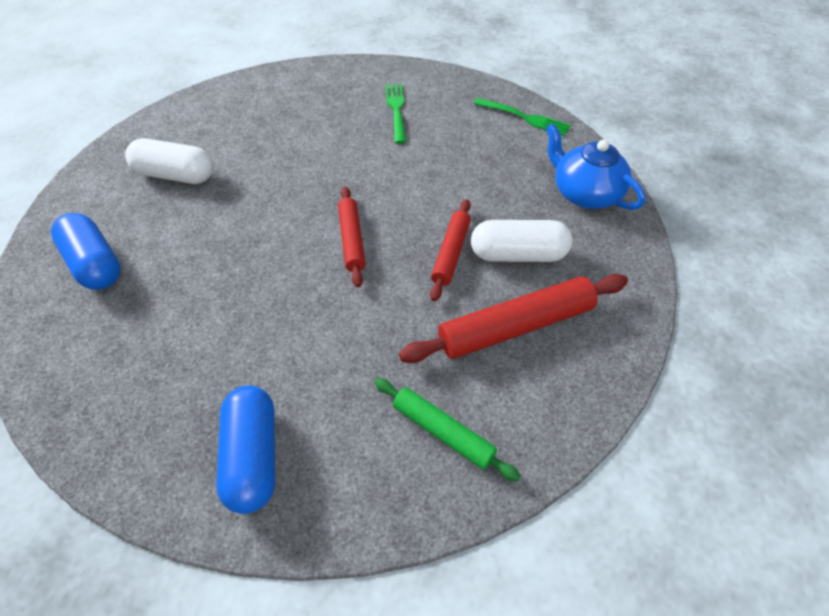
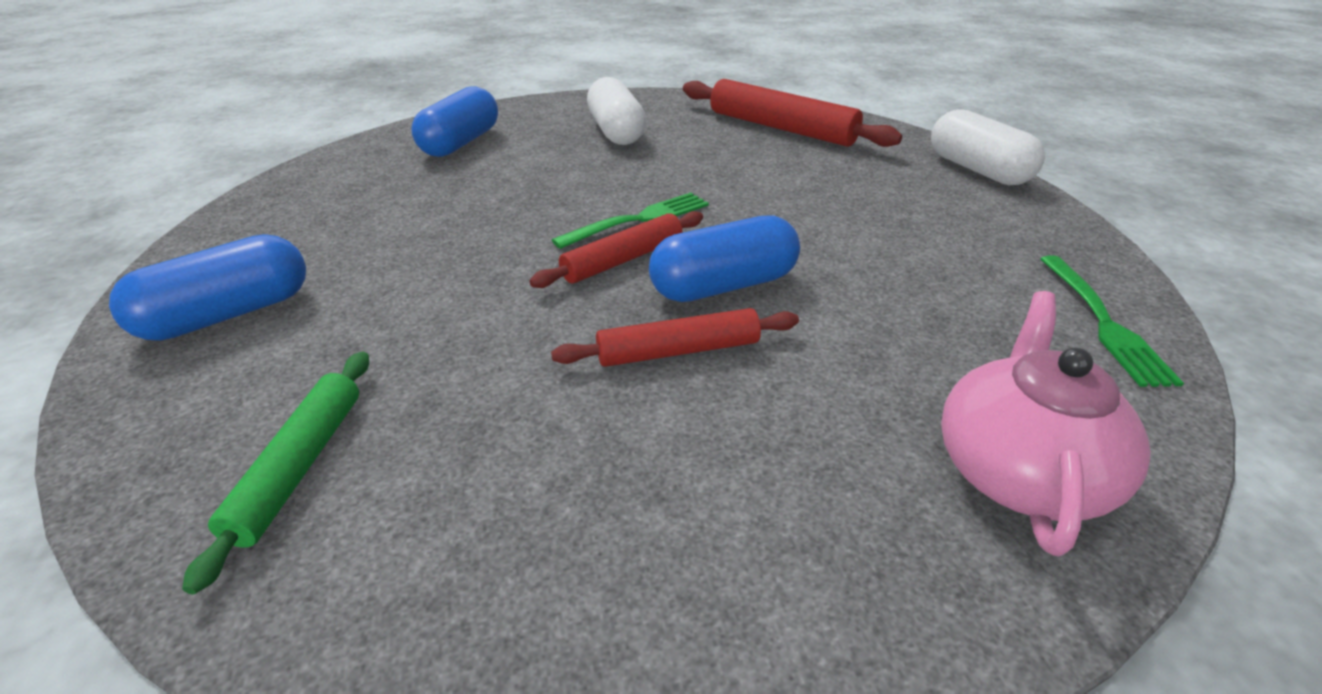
camera: 60 degrees right, 15 degrees down
green fork [385,84,406,144] -> green fork moved to [552,193,709,249]
red rolling pin [399,274,628,363] -> red rolling pin moved to [683,79,902,147]
white capsule [471,220,572,262] -> white capsule moved to [931,109,1045,185]
blue teapot [546,123,645,210] -> pink teapot [941,291,1151,557]
none -> blue capsule [649,215,800,302]

